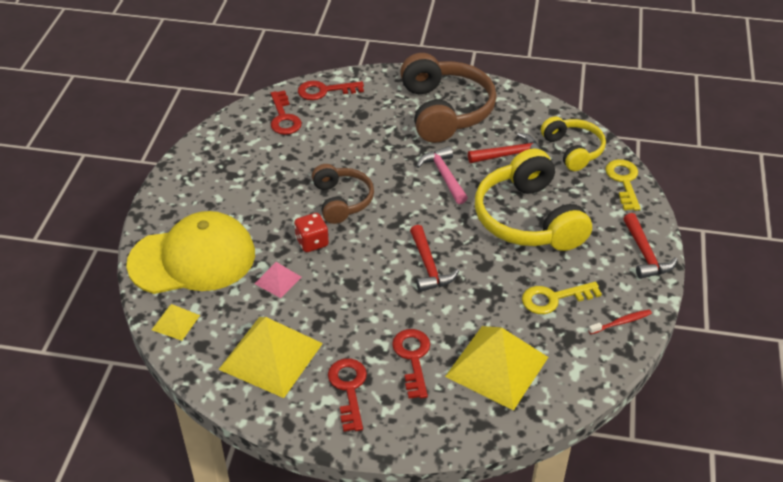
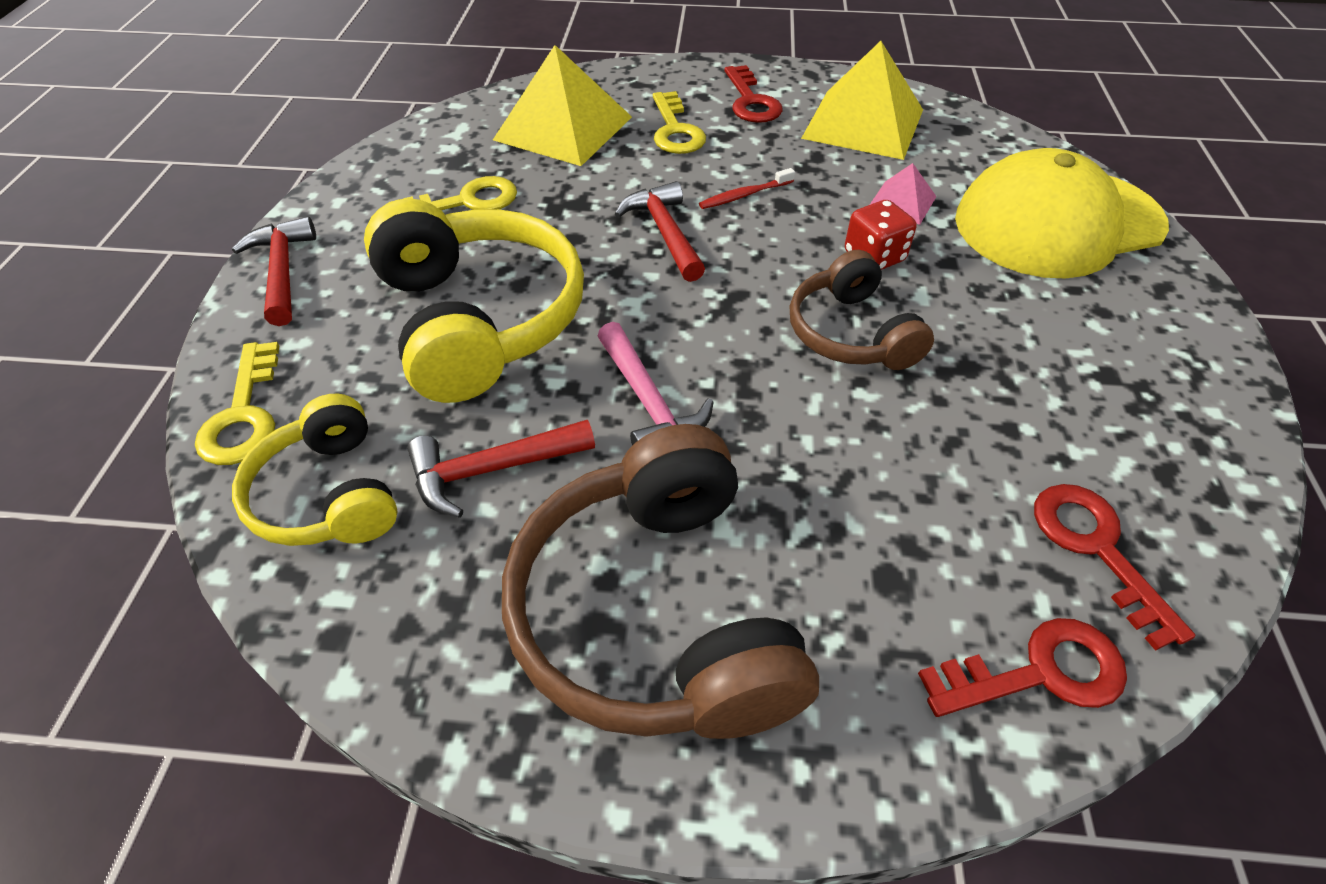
camera: 175 degrees right, 5 degrees up
yellow pyramid [152,304,200,341] -> none
red key [392,329,430,399] -> yellow key [653,91,706,154]
red toothbrush [588,310,652,334] -> red toothbrush moved to [699,168,795,209]

